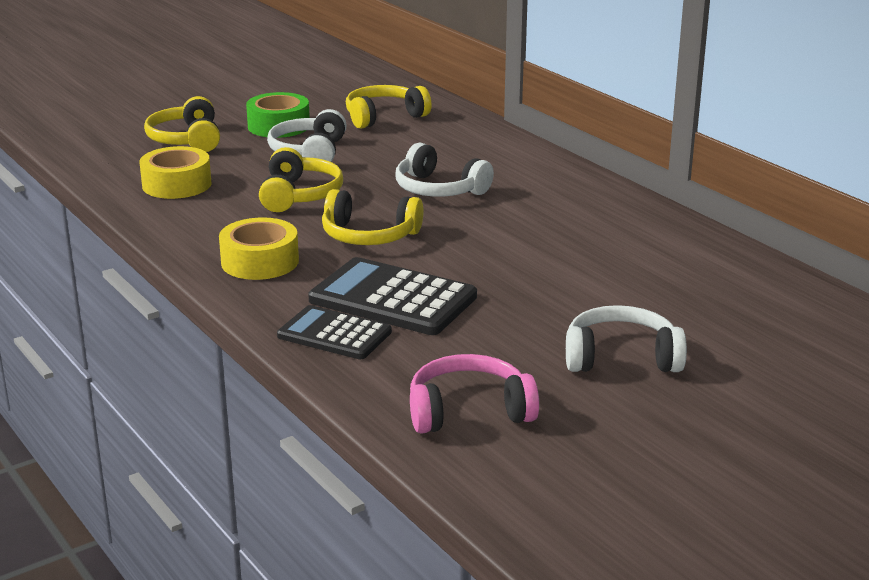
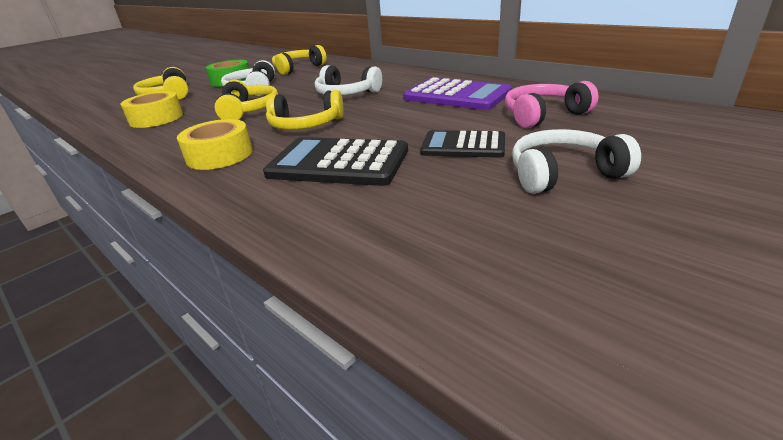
camera: 10 degrees left, 5 degrees up
black calculator [277,305,392,359] -> black calculator moved to [420,130,505,158]
pink headphones [410,354,539,434] -> pink headphones moved to [505,81,599,128]
none -> purple calculator [403,77,512,110]

